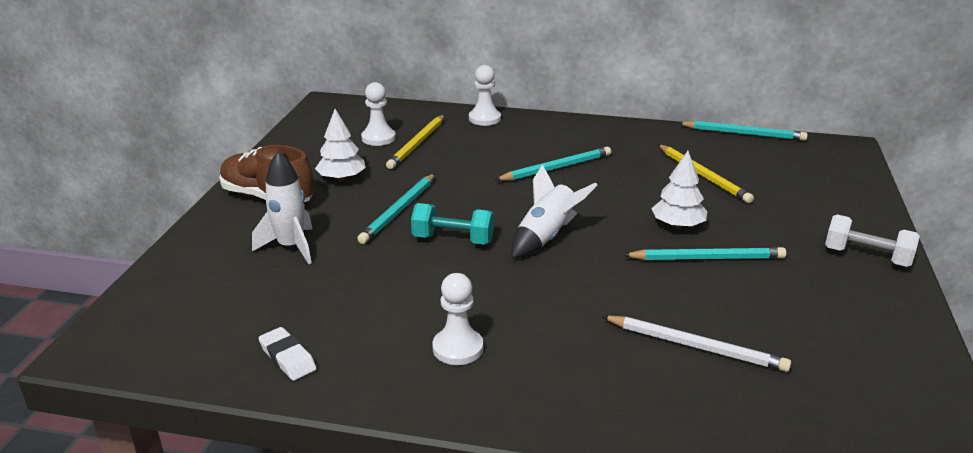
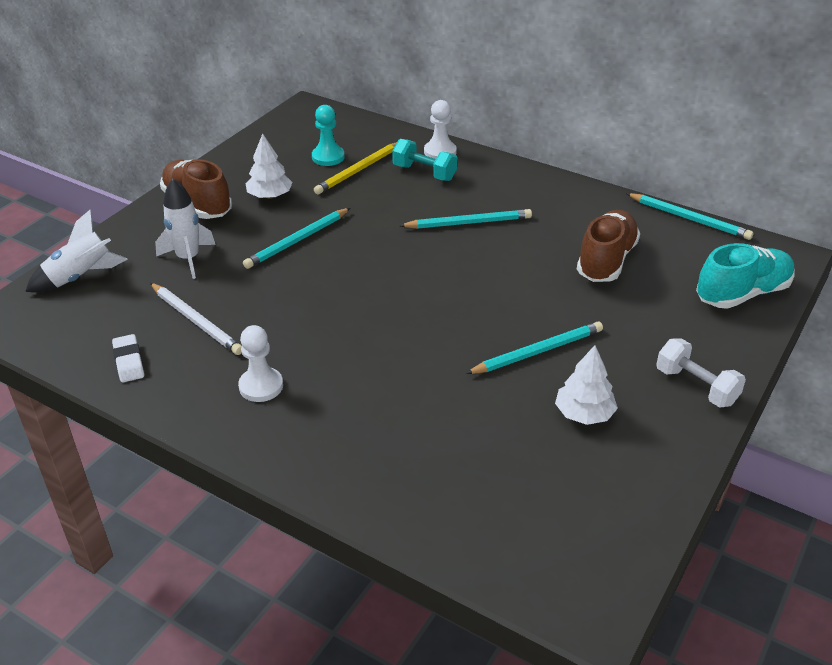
camera: 20 degrees right, 10 degrees up
white pawn [361,82,396,146] -> turquoise pawn [312,105,345,166]
turquoise dumbbell [411,203,494,245] -> turquoise dumbbell moved to [392,139,457,181]
white rocket [511,164,597,258] -> white rocket moved to [25,209,128,292]
white pencil [601,316,791,372] -> white pencil moved to [150,283,242,355]
turquoise pencil [623,247,786,260] -> turquoise pencil turned 45 degrees counterclockwise [466,321,603,374]
white tree [651,151,708,228] -> white tree moved to [555,345,618,425]
yellow pencil [658,144,754,203] -> brown shoe [577,210,640,282]
none -> turquoise shoe [696,243,795,309]

